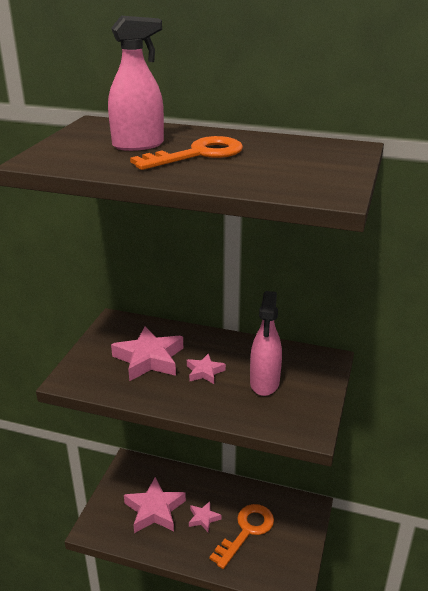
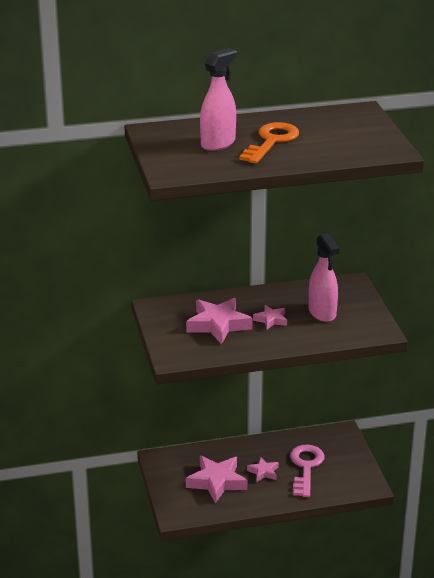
camera: 30 degrees left, 0 degrees up
orange key [210,504,274,569] -> pink key [290,444,324,497]

